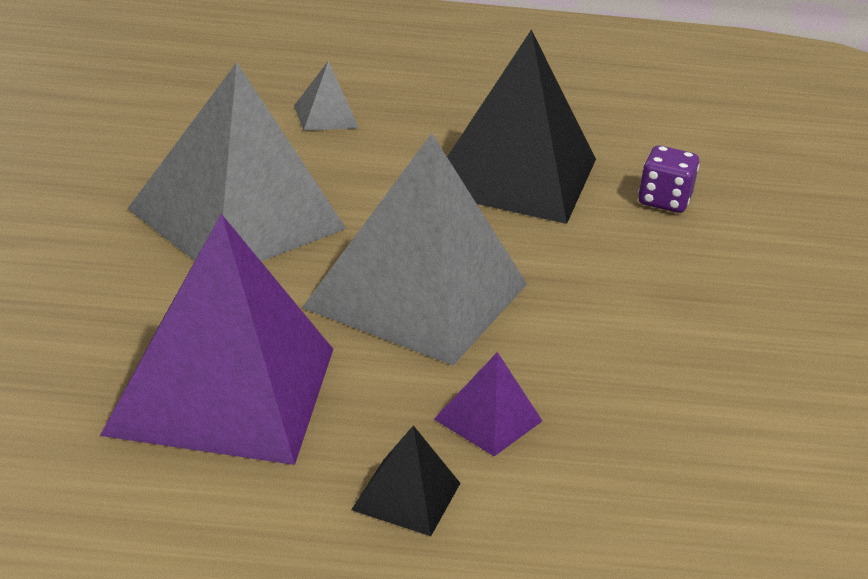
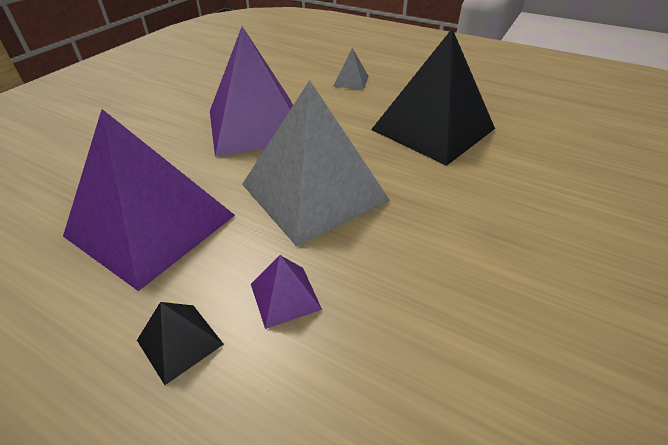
camera: 30 degrees right, 10 degrees up
grey pyramid [127,62,346,261] -> purple pyramid [210,26,293,157]
purple dice [638,145,699,213] -> none

